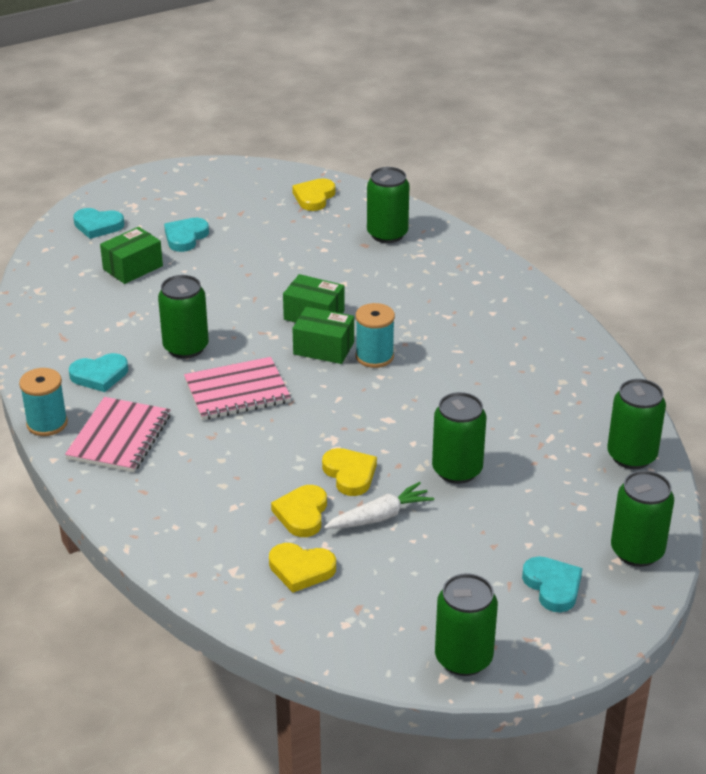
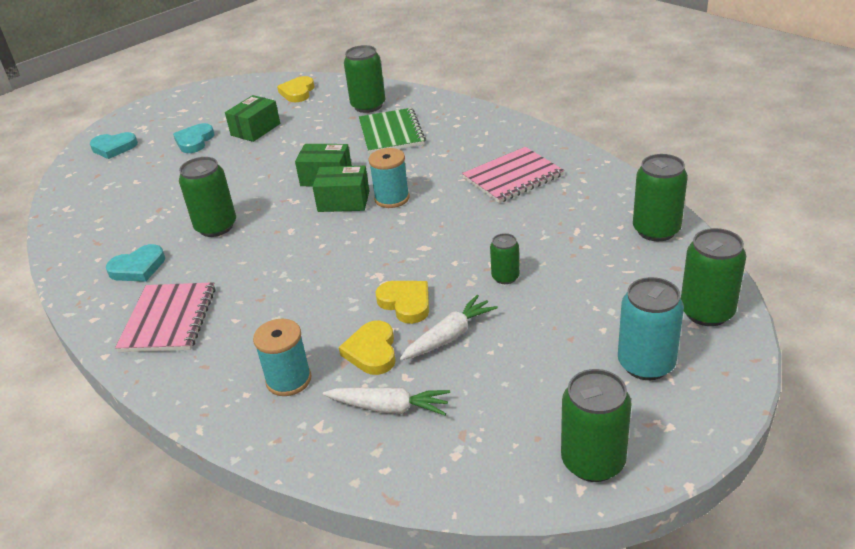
camera: 10 degrees left, 0 degrees up
turquoise spool [19,368,68,436] -> turquoise spool moved to [253,319,312,396]
green box [100,227,163,284] -> green box moved to [225,95,280,142]
pink notebook [184,357,291,420] -> pink notebook moved to [462,147,564,203]
yellow heart [269,543,336,592] -> white carrot [323,387,450,415]
green can [432,392,486,484] -> green can [490,233,520,284], size x0.57
turquoise heart [522,556,582,612] -> turquoise can [618,277,684,380]
none -> green notebook [359,108,426,154]

